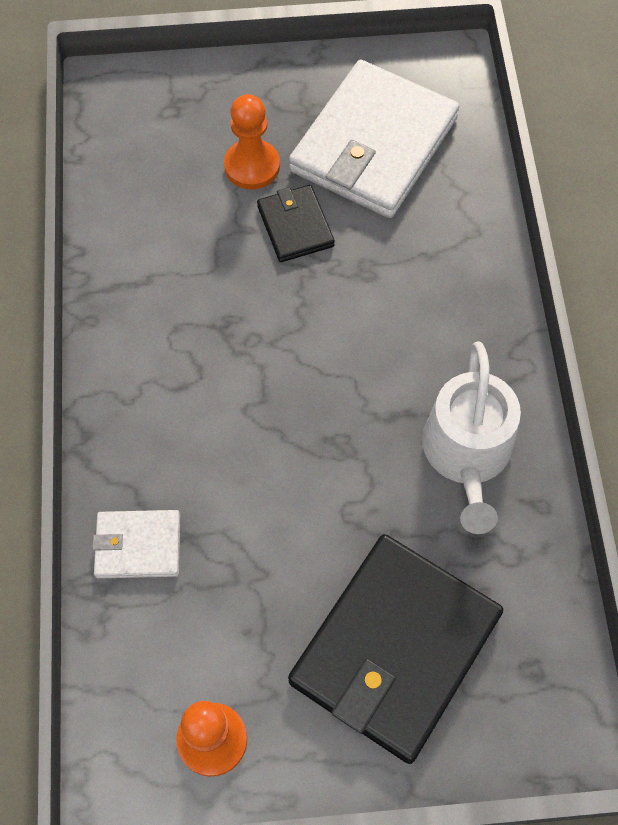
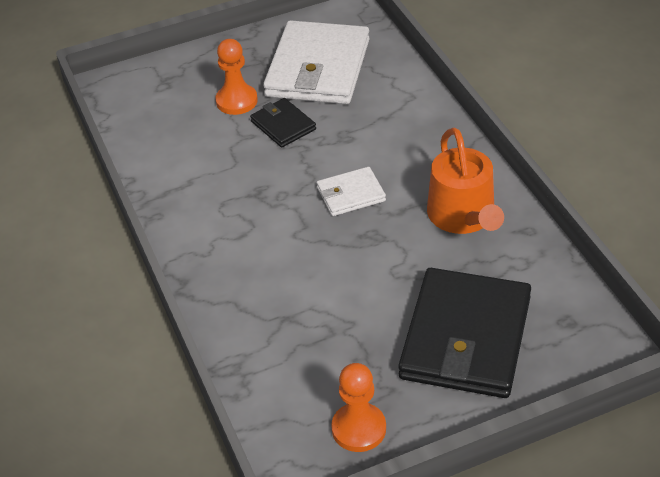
camera: 15 degrees left, 20 degrees down
white wallet [92,510,180,579] -> white wallet moved to [317,167,386,216]
white watering can [422,342,521,534] -> orange watering can [427,128,504,234]

